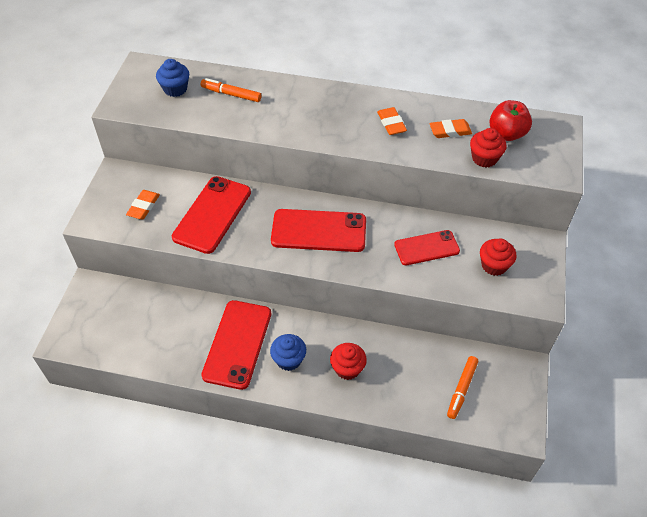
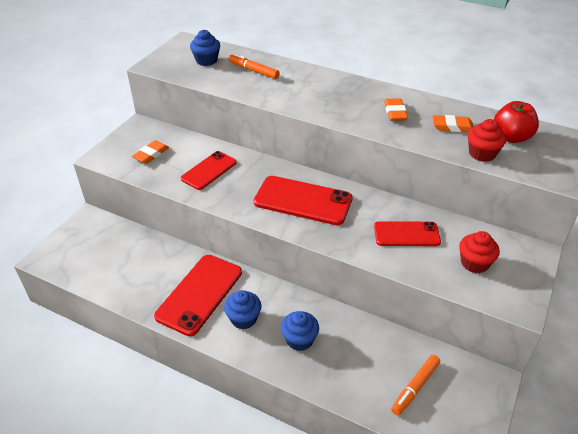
camera: 15 degrees right, 10 degrees down
red phone [172,176,251,254] -> red phone [181,151,237,190], size x0.64
red cupcake [330,343,367,380] -> blue cupcake [281,311,319,351]

